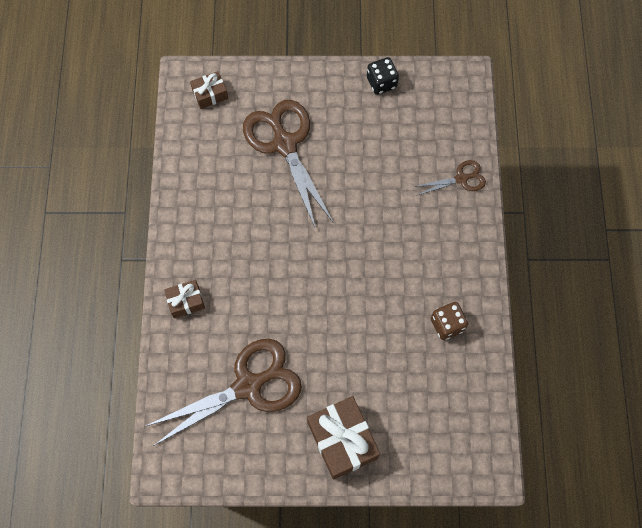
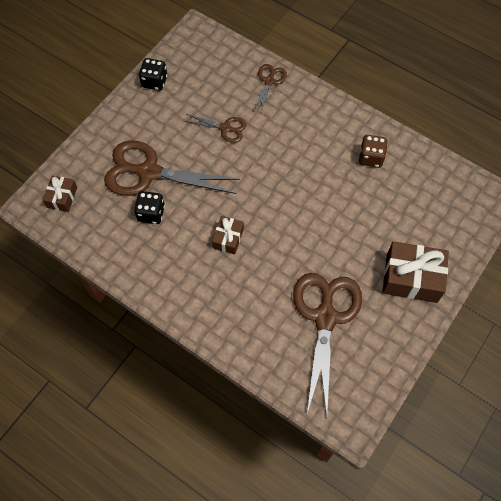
camera: 55 degrees left, 5 degrees down
brown gift [164,280,205,318] -> brown gift moved to [212,216,244,254]
none -> black dice [134,191,165,224]
none -> brown scissors [185,114,247,143]

